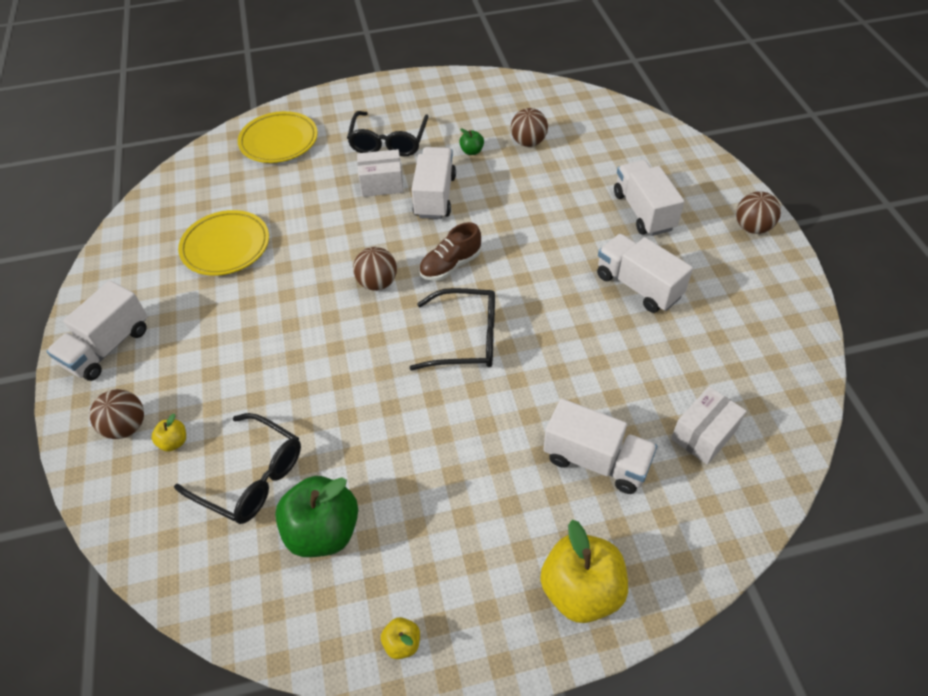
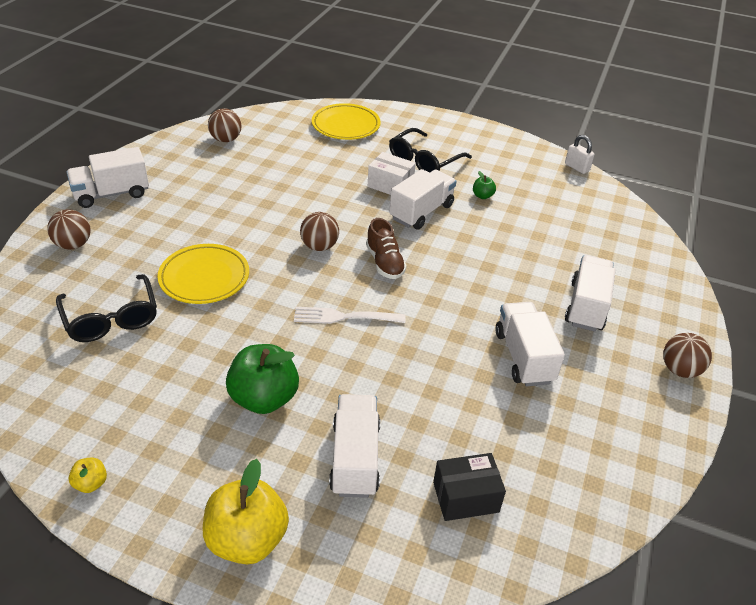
camera: 30 degrees right, 10 degrees down
yellow apple [151,414,186,452] -> none
yellow plate [178,210,269,276] -> yellow plate moved to [157,244,249,304]
green apple [275,476,358,557] -> green apple moved to [226,344,299,414]
black glasses [410,288,495,370] -> white fork [294,307,406,324]
brown shoe [419,222,481,281] -> brown shoe turned 105 degrees counterclockwise [366,218,407,279]
brown ball [511,108,548,147] -> brown ball moved to [208,109,241,142]
white truck [543,399,657,494] -> white truck turned 150 degrees counterclockwise [329,394,380,498]
white box [671,386,747,465] -> black box [433,453,506,521]
none -> white padlock [565,135,594,174]

